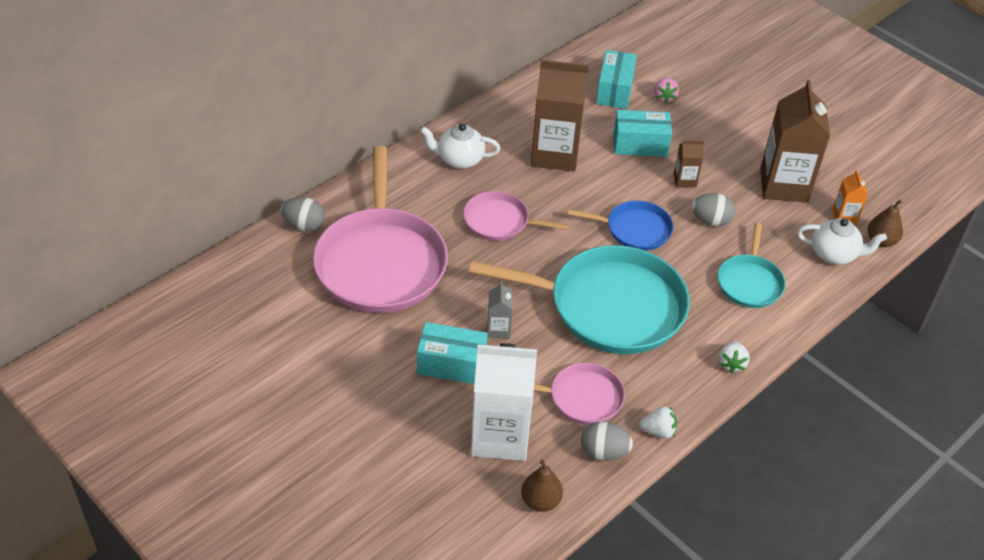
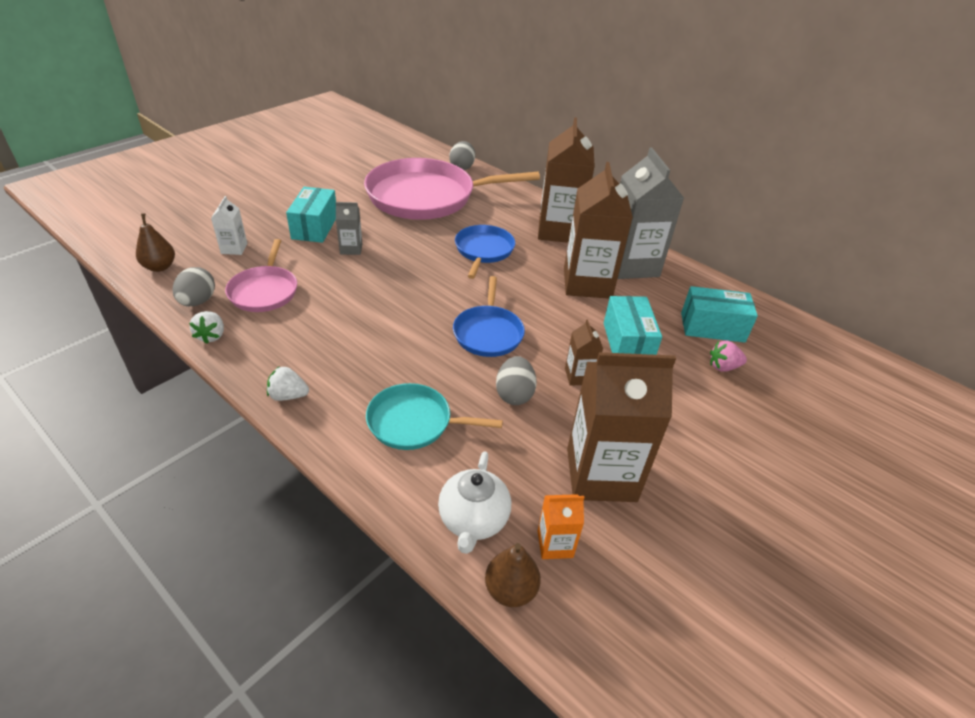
camera: 85 degrees right, 5 degrees down
white teapot [420,123,500,169] -> brown carton [538,117,595,243]
pink pan [463,191,568,241] -> blue pan [455,225,515,279]
turquoise pan [469,245,690,354] -> none
white carton [471,343,537,461] -> white carton [211,196,247,255], size x0.45
none -> grey carton [618,148,684,279]

